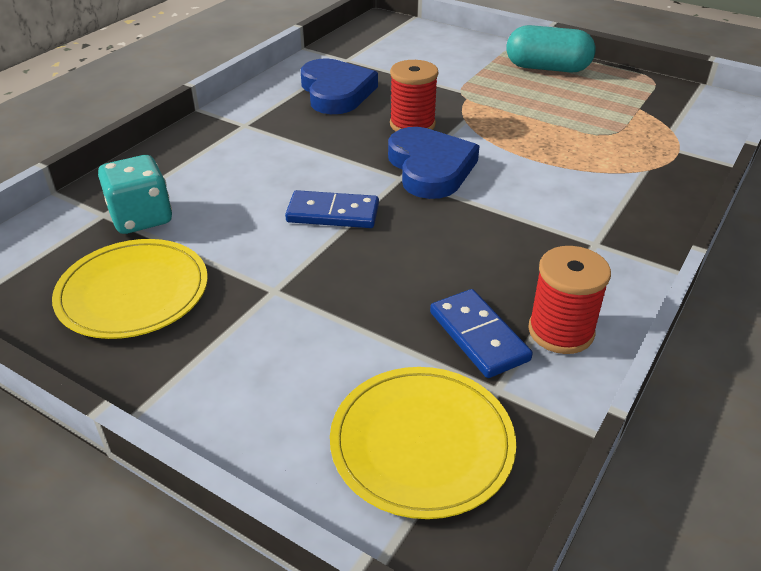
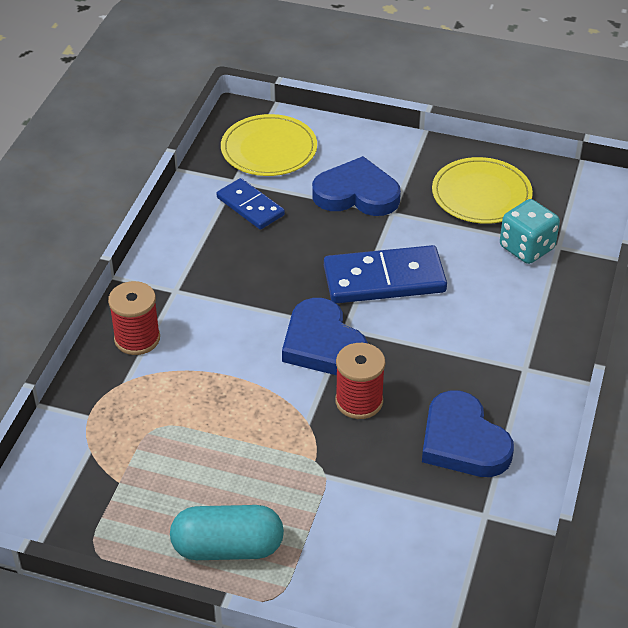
camera: 165 degrees right, 5 degrees up
blue domino [285,190,379,228] -> blue domino [324,245,447,304], size x1.62
red spool [528,246,611,354] -> red spool moved to [108,281,160,355]
none -> blue heart [312,156,401,216]

